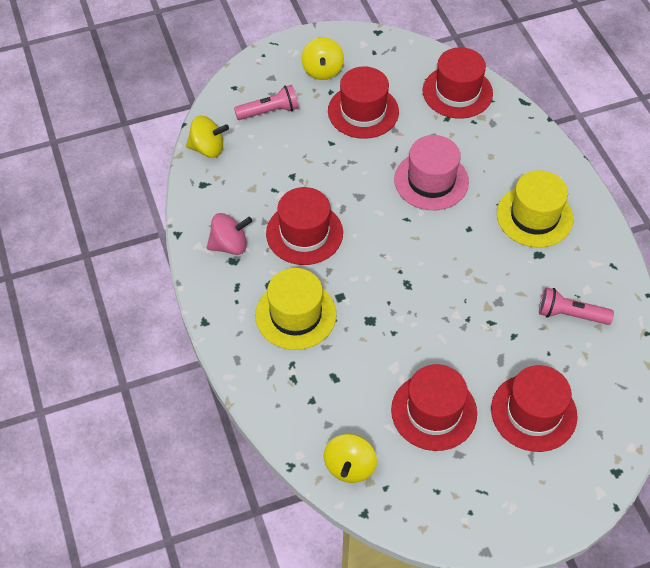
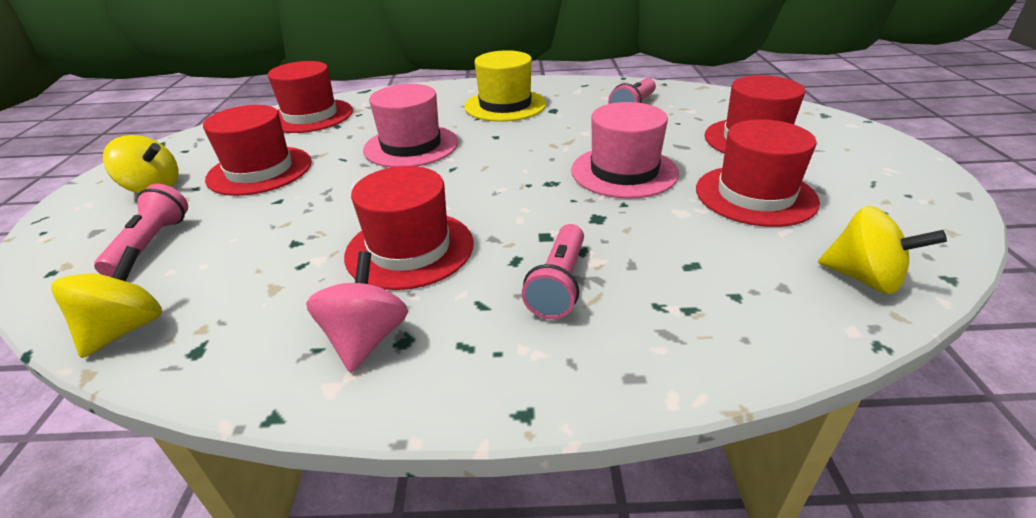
camera: 70 degrees left, 20 degrees down
yellow hat [255,268,337,350] -> pink flashlight [522,224,584,319]
none -> pink hat [571,102,679,198]

